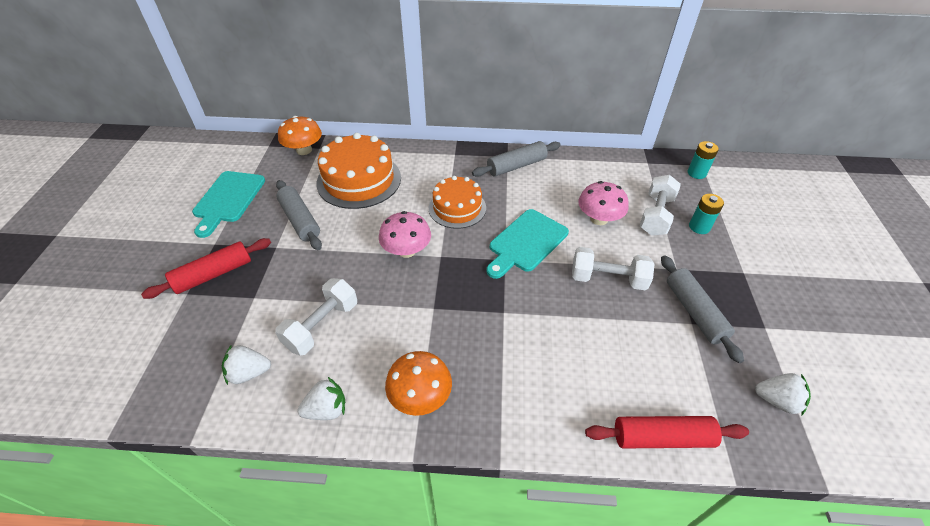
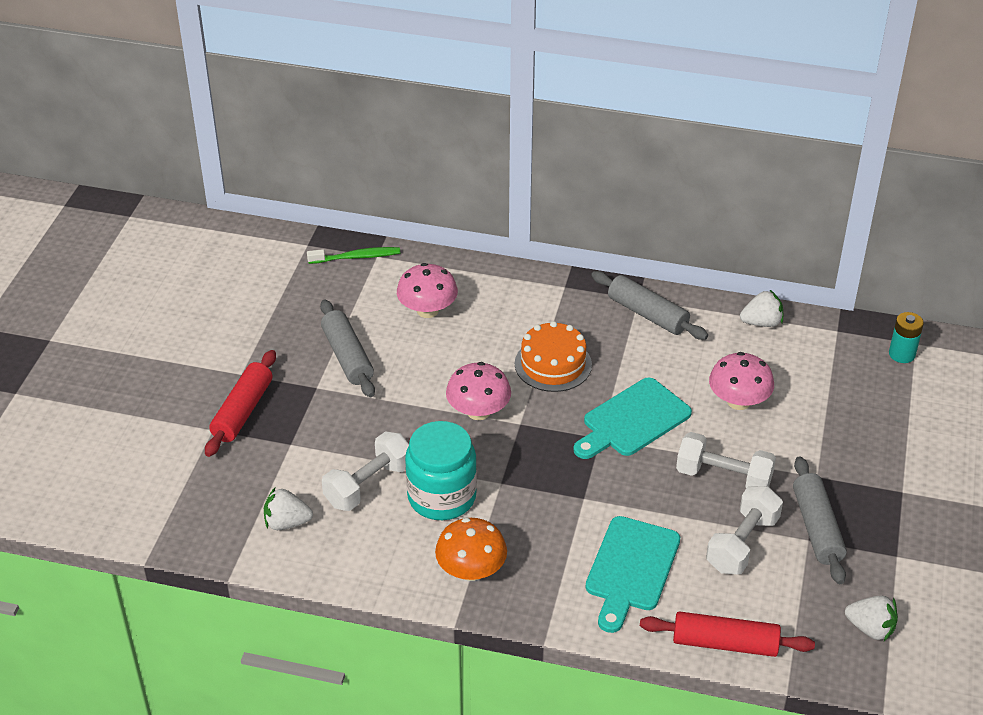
camera: 10 degrees right, 5 degrees down
red rolling pin [141,238,271,299] -> red rolling pin turned 45 degrees counterclockwise [205,350,276,457]
turquoise cutting board [192,171,265,238] -> turquoise cutting board moved to [585,516,680,633]
orange mushroom [278,116,322,155] -> green toothbrush [307,247,400,264]
white strawberry [297,377,345,420] -> white strawberry moved to [740,290,783,327]
orange cake [316,133,401,209] -> pink mushroom [397,263,458,318]
grey rolling pin [472,141,561,177] -> grey rolling pin turned 60 degrees clockwise [591,271,708,340]
white dumbbell [640,175,681,236] -> white dumbbell moved to [706,486,783,574]
turquoise battery [689,194,724,234] -> none
none -> turquoise jar [405,421,477,520]

